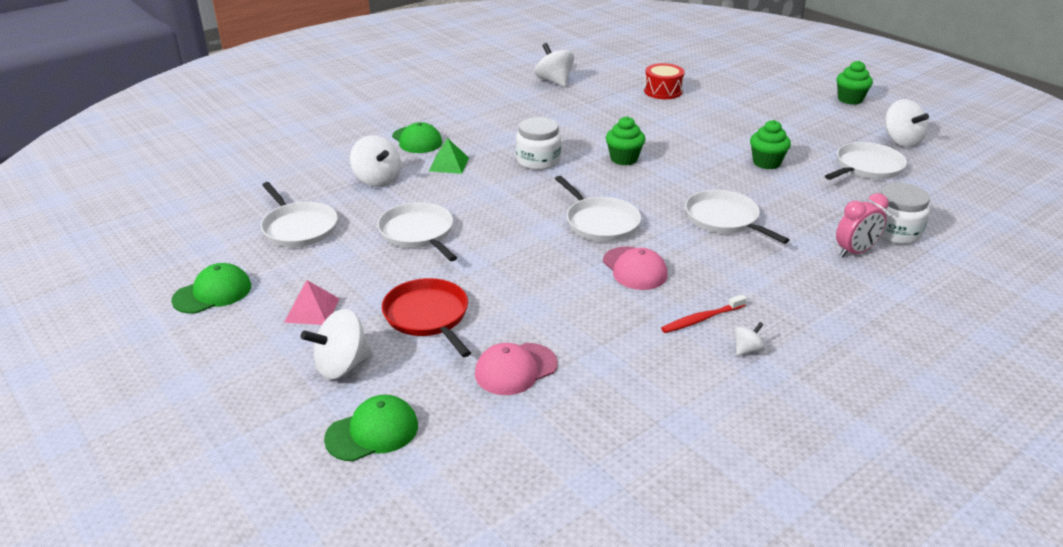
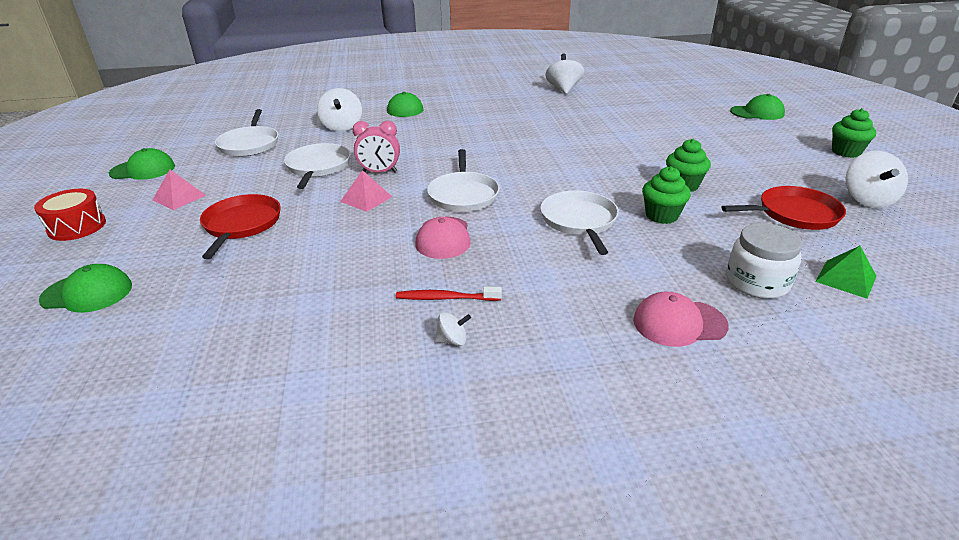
camera: 30 degrees right, 0 degrees up
white spinning top [301,309,373,380] -> none
green pyramid [429,138,469,174] -> green pyramid moved to [815,246,877,299]
pink cap [475,343,558,395] -> pink cap moved to [633,292,729,347]
white jar [516,117,561,170] -> none
green cupcake [606,116,645,165] -> green cupcake moved to [642,166,691,224]
red drum [644,63,685,99] -> red drum moved to [34,189,106,241]
white pan [825,142,907,180] -> red pan [721,186,846,230]
pink clock [836,193,888,257] -> pink clock moved to [352,121,400,173]
none -> pink pyramid [340,170,392,212]
none -> green cap [730,94,785,120]

